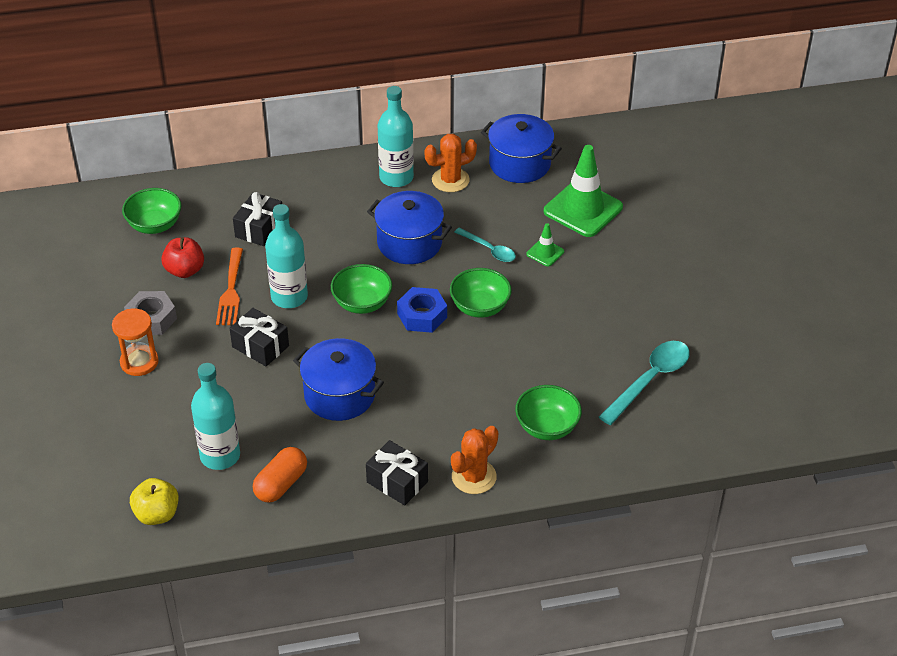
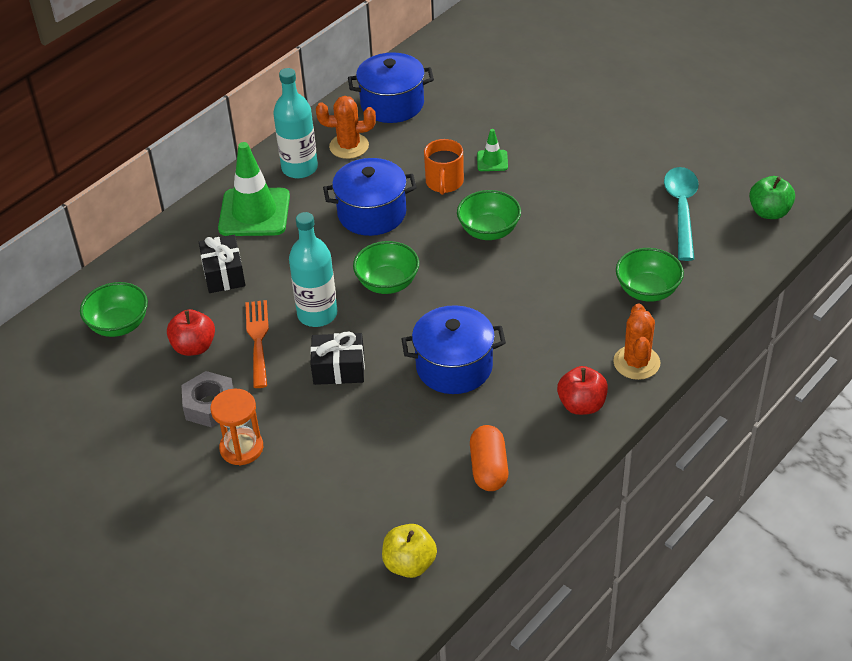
camera: 35 degrees left, 0 degrees up
turquoise bottle [191,363,240,470] -> none
orange fork [216,248,243,325] -> orange fork turned 150 degrees counterclockwise [245,300,269,388]
black gift [366,440,428,505] -> red apple [557,366,608,415]
blue nut [397,287,447,333] -> none
orange cactus [424,134,477,192] -> orange cactus turned 60 degrees clockwise [316,96,376,159]
turquoise spoon [454,228,516,262] -> orange mug [424,139,464,195]
green traffic cone [543,145,623,237] -> green traffic cone moved to [218,142,290,236]
none -> green apple [749,176,795,219]

